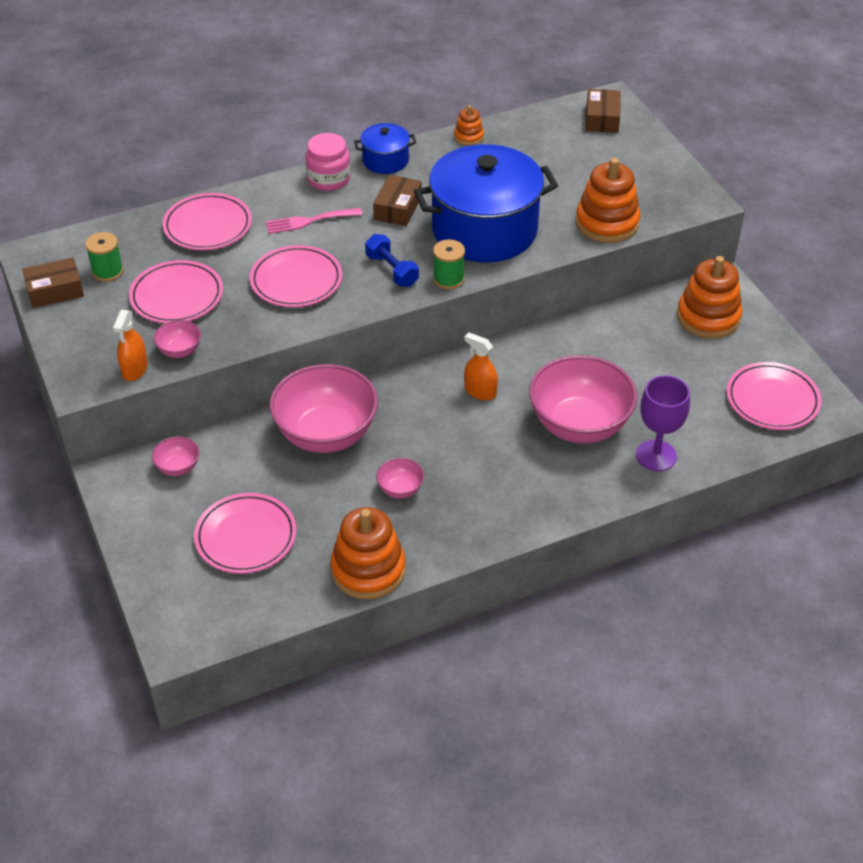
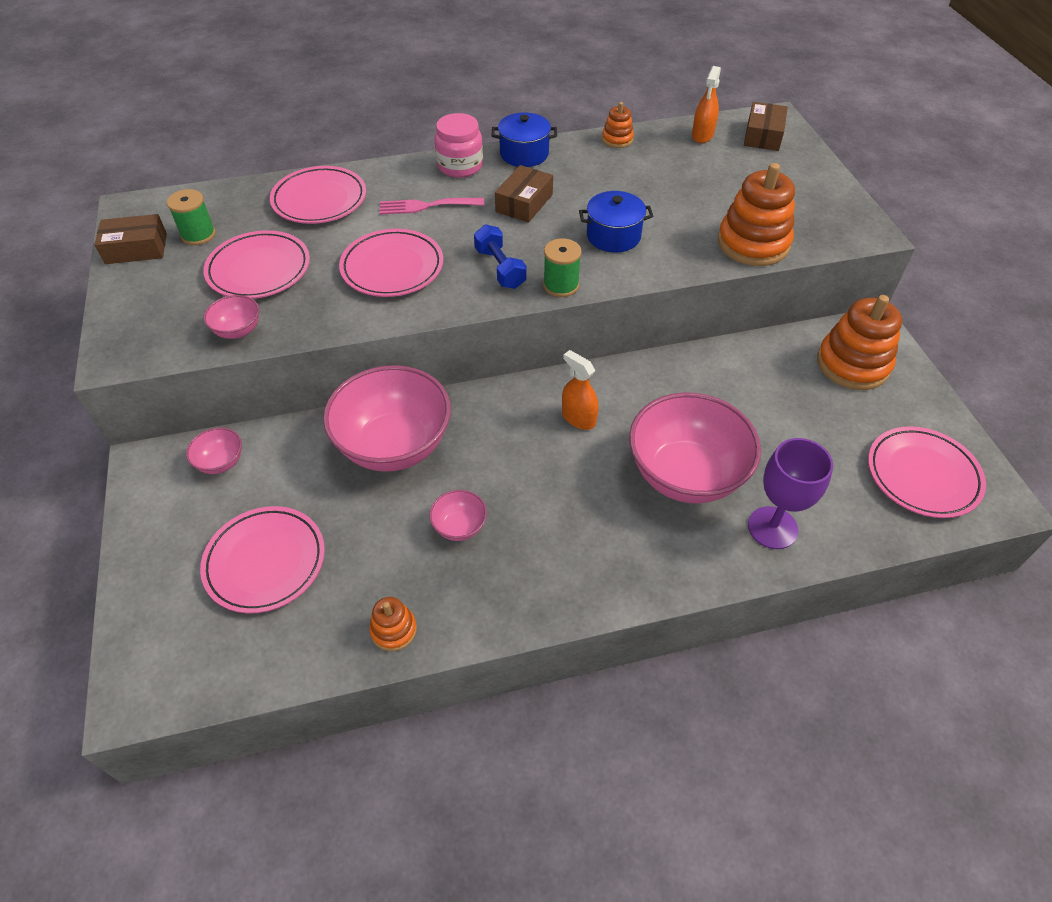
camera: 10 degrees right, 5 degrees up
orange spray bottle [113,310,148,381] -> orange spray bottle moved to [692,66,721,143]
orange stacking toy [330,507,406,599] -> orange stacking toy [369,597,417,651], size x0.50
blue pot [414,144,558,262] -> blue pot [579,191,653,252], size x0.46

